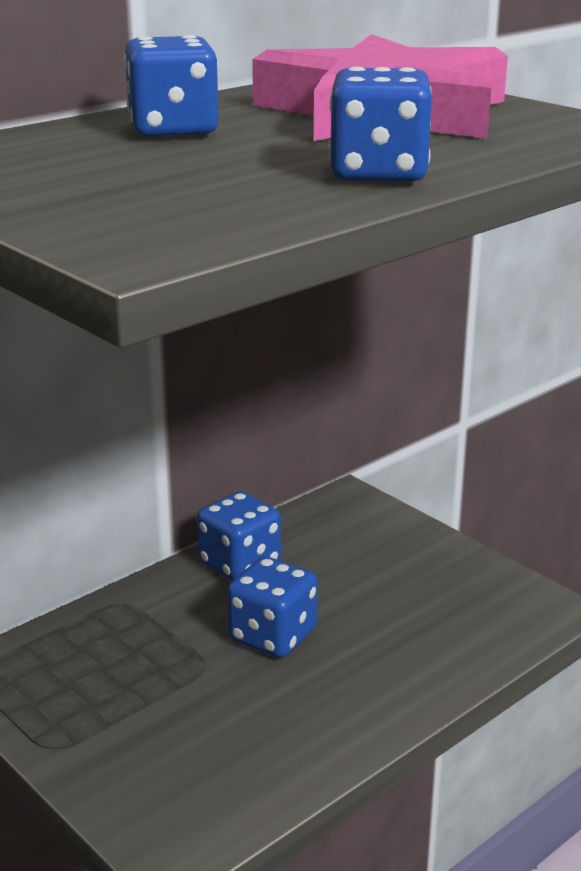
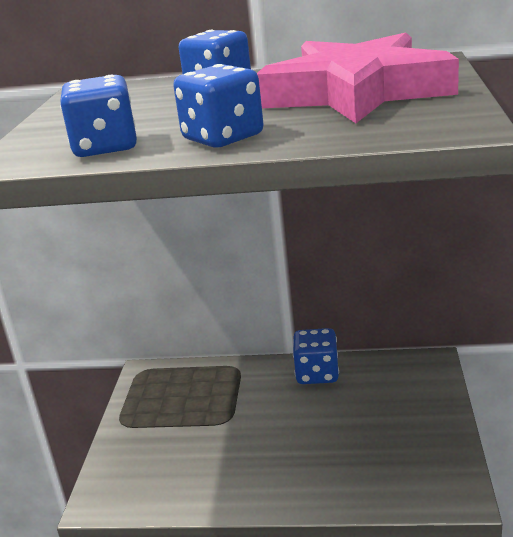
camera: 50 degrees right, 0 degrees up
blue dice [227,556,317,658] -> blue dice moved to [60,75,137,157]

